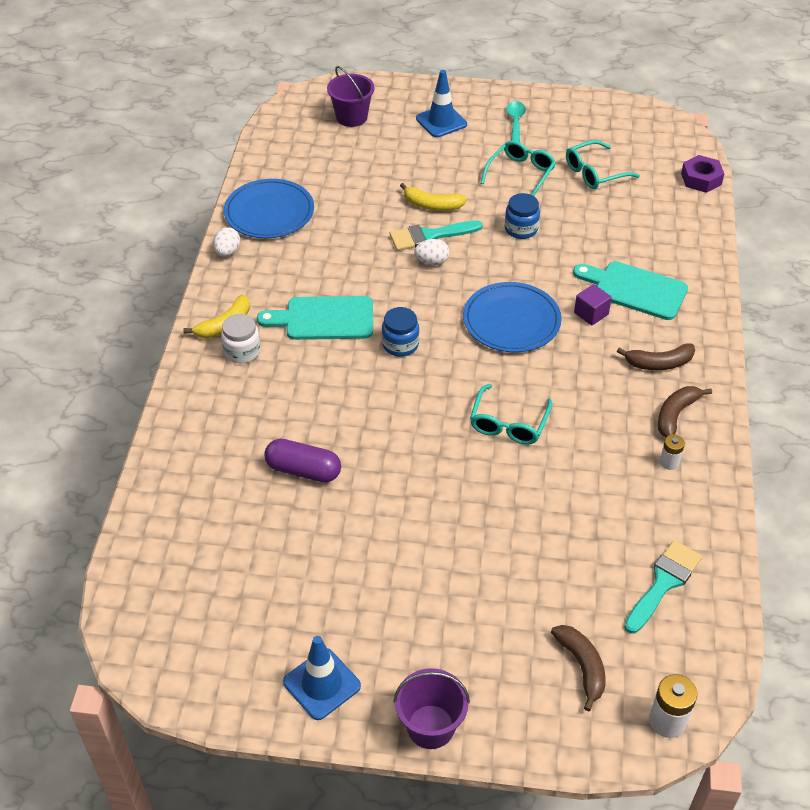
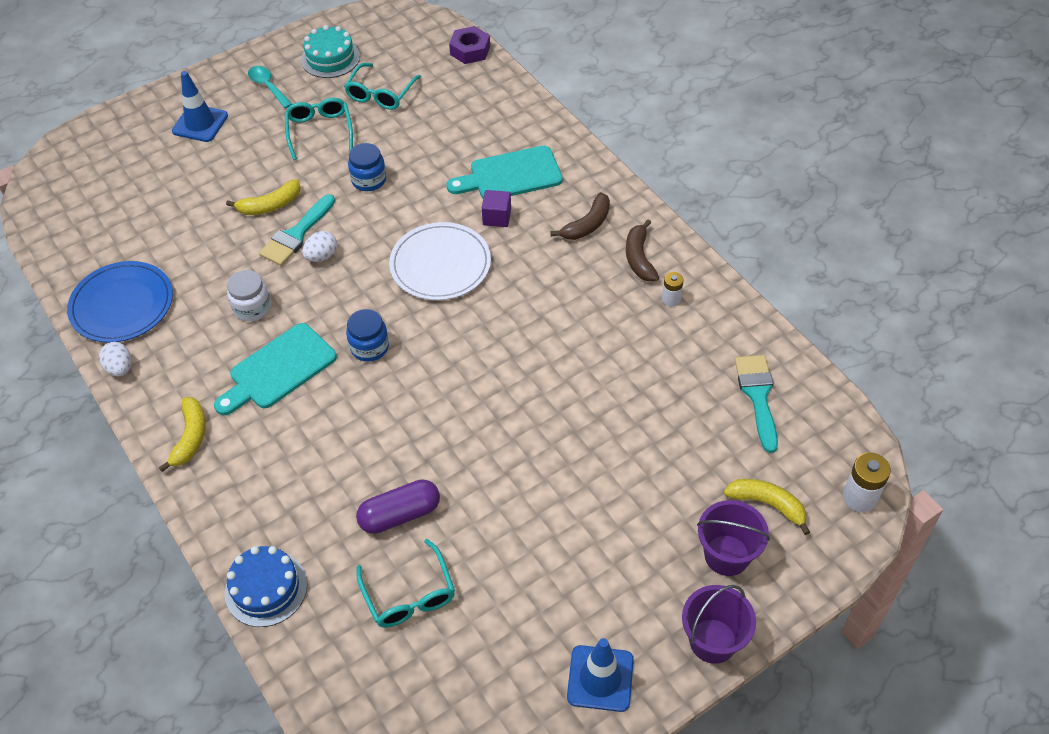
camera: 40 degrees left, 5 degrees up
white jar [221,314,261,363] -> white jar moved to [227,270,271,321]
purple bucket [327,66,375,127] -> purple bucket moved to [697,500,770,576]
blue plate [463,282,562,352] -> white plate [389,222,491,300]
turquoise glasses [470,384,552,445] -> turquoise glasses moved to [356,539,455,628]
brown banana [551,625,606,712] -> yellow banana [724,479,810,535]
none -> blue cake [225,546,307,627]
none -> turquoise cake [301,25,360,78]

